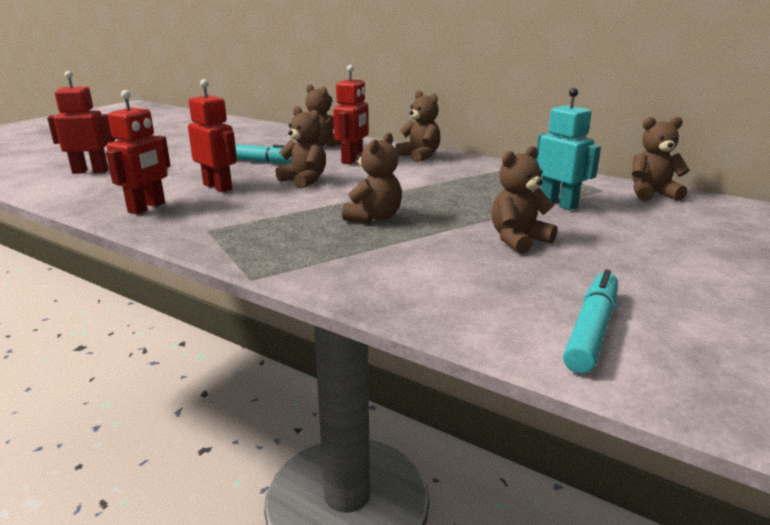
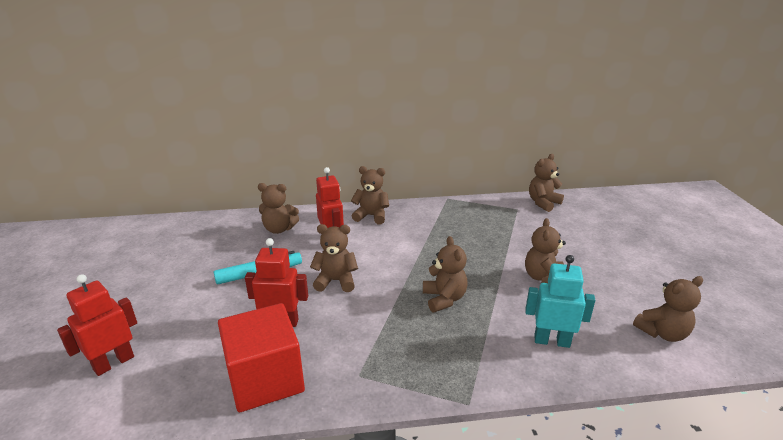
camera: 40 degrees left, 5 degrees up
red robot [106,90,171,215] -> red cube [218,303,305,412]
turquoise robot [536,88,601,210] -> turquoise robot moved to [525,255,595,348]
turquoise marker [563,270,618,374] -> brown teddy bear [633,276,703,342]

